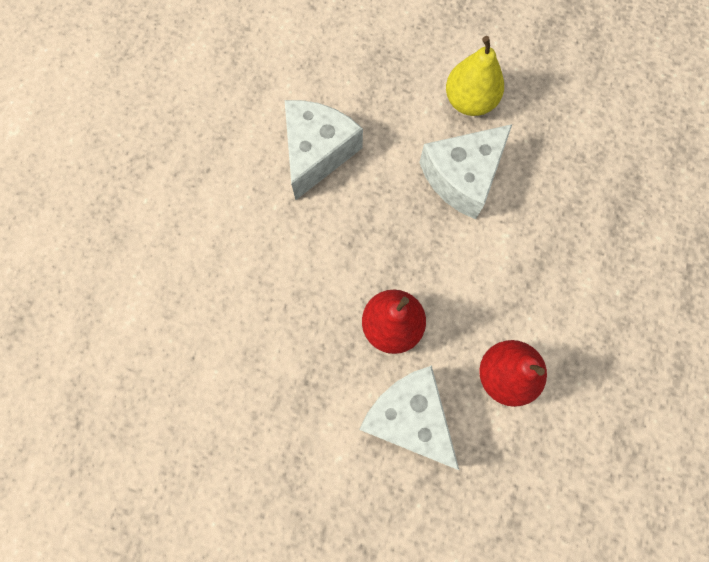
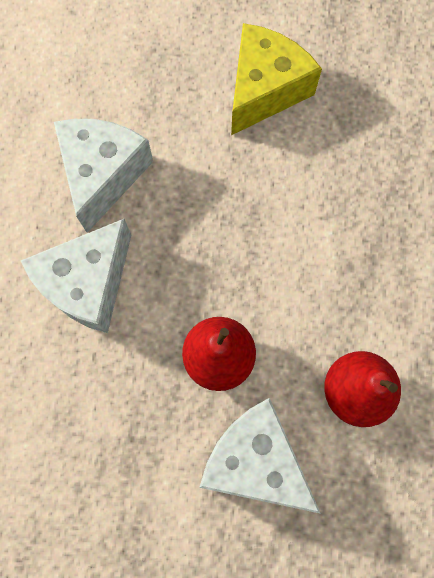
camera: 10 degrees left, 0 degrees up
white cheese [419,124,512,219] -> white cheese moved to [21,219,131,333]
yellow pear [446,36,504,116] -> yellow cheese [231,23,322,135]

